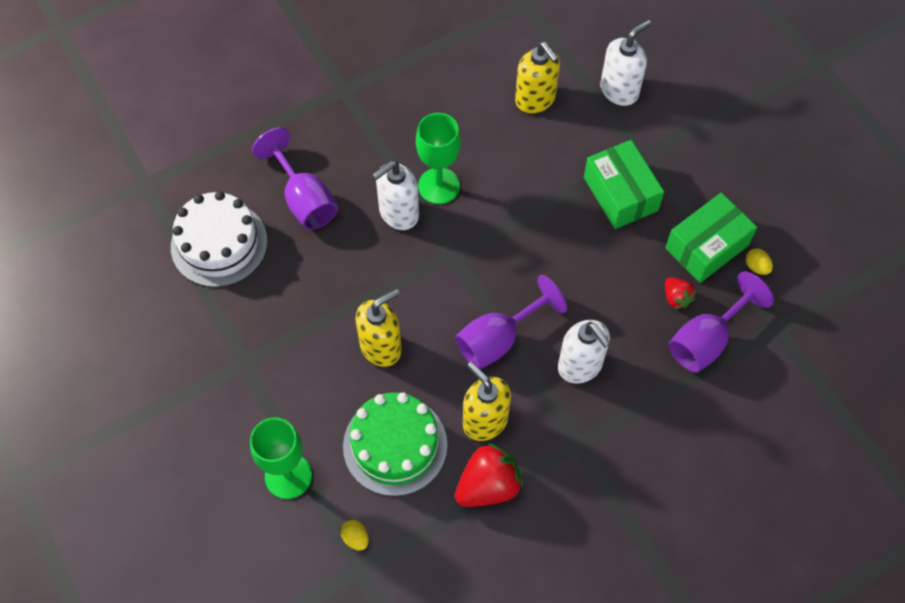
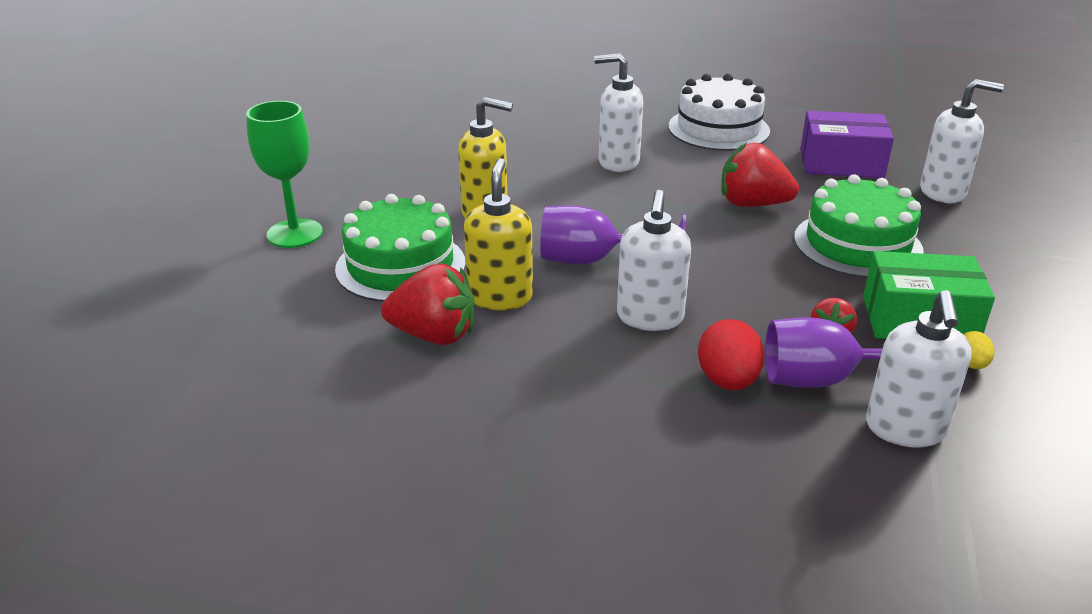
camera: 45 degrees right, 30 degrees down
white cake [171,191,268,287] -> white cake moved to [668,74,770,151]
purple goblet [252,127,338,230] -> none
yellow egg [341,520,369,551] -> none
green goblet [416,113,461,204] -> none
yellow soap dispenser [515,42,560,113] -> purple box [800,111,894,178]
green box [584,140,664,229] -> green cake [794,174,924,278]
none -> red egg [698,319,764,390]
none -> red strawberry [721,143,799,207]
none -> white soap dispenser [866,290,972,448]

